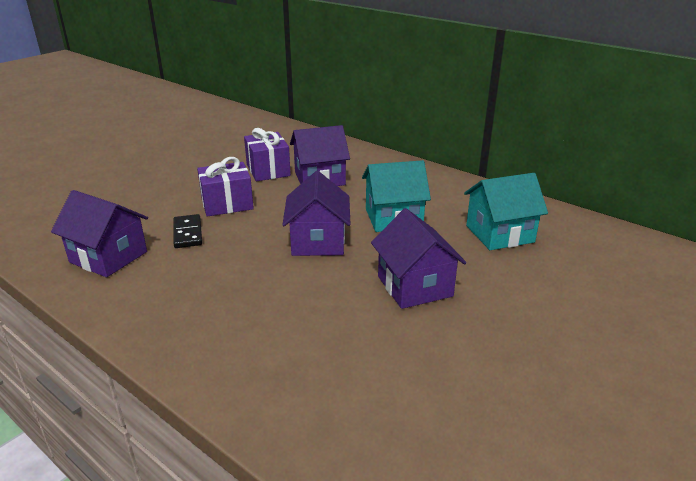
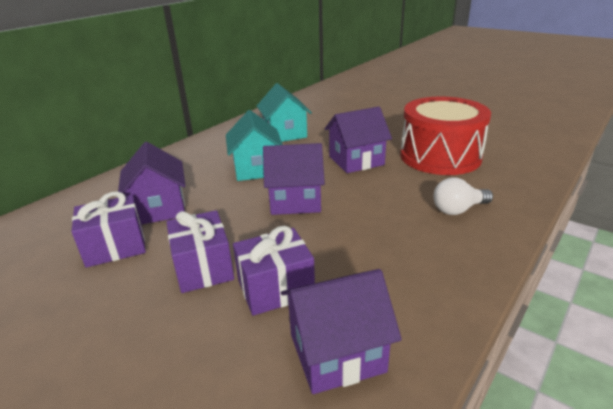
camera: 90 degrees left, 0 degrees up
purple house [51,190,148,277] -> purple house turned 45 degrees clockwise [281,269,402,394]
black domino [173,214,202,248] -> purple gift [233,226,315,316]
none -> red drum [400,96,491,175]
none -> white light bulb [434,177,493,215]

